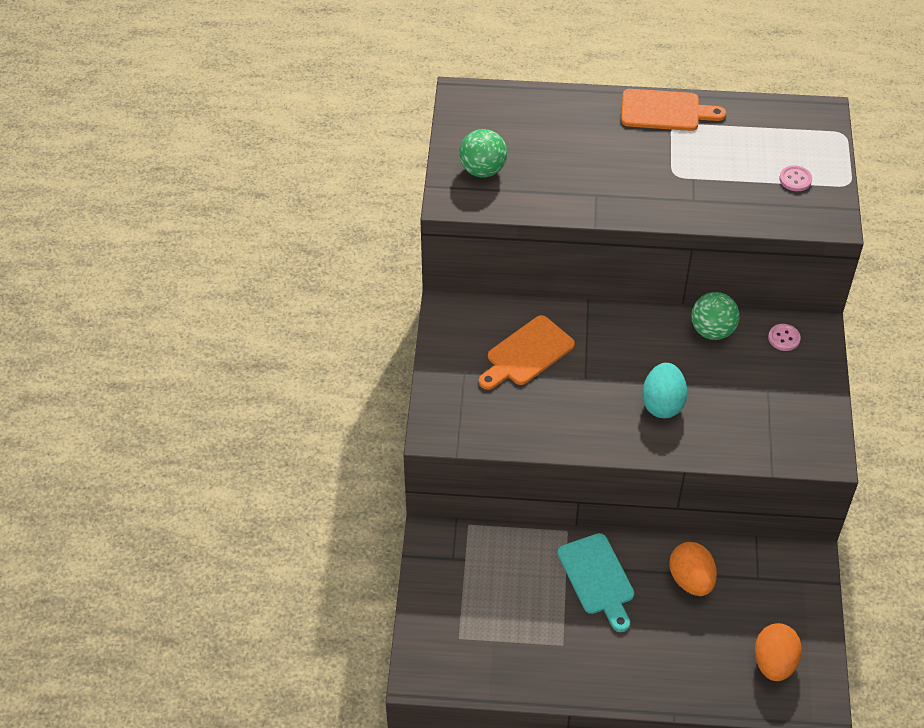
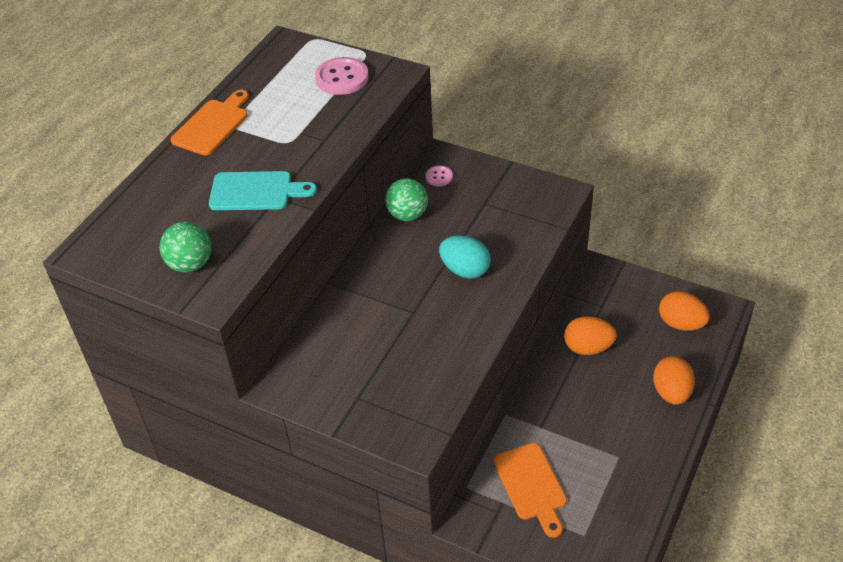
camera: 65 degrees left, 5 degrees down
orange cutting board [479,315,575,390] -> orange cutting board moved to [493,443,567,538]
turquoise cutting board [557,533,634,632] -> turquoise cutting board moved to [209,171,317,210]
pink button [779,165,812,191] -> pink button [315,57,369,95], size x1.88
none -> orange egg [653,356,695,405]

